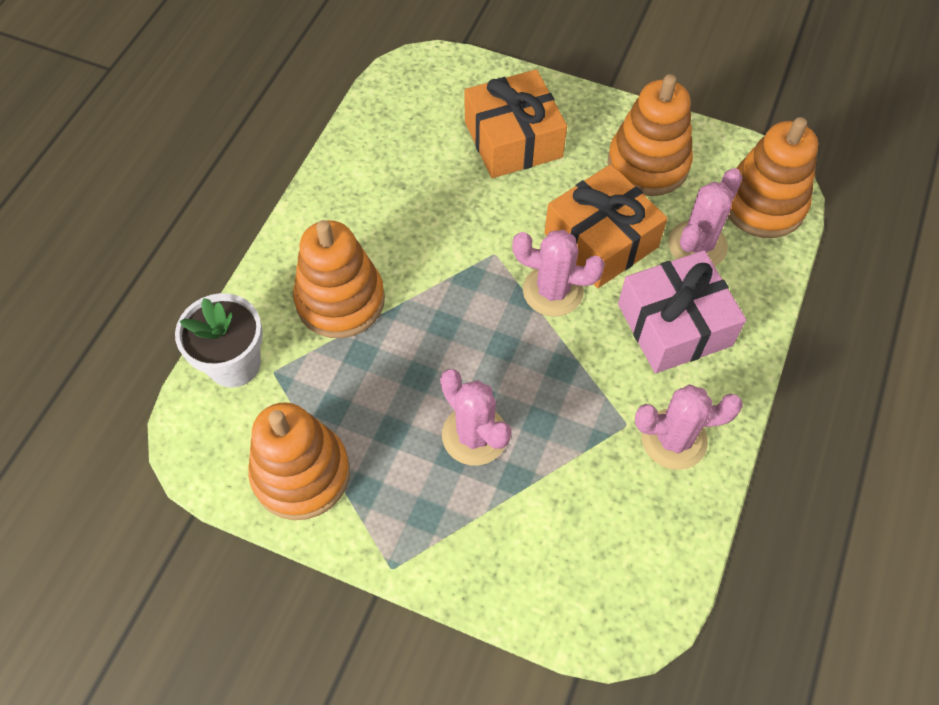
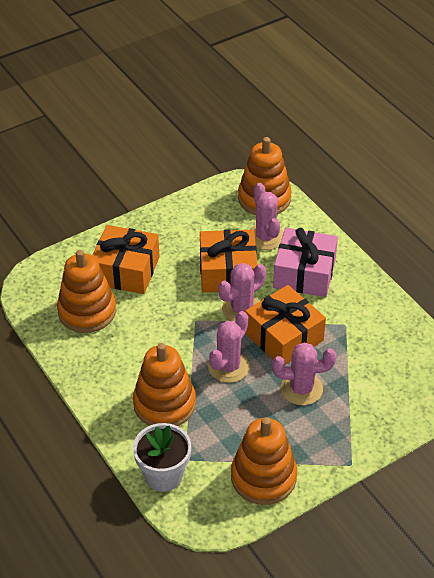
camera: 55 degrees left, 15 degrees down
orange stacking toy [608,74,693,196] -> orange stacking toy moved to [57,250,116,333]
pink cactus [635,384,743,470] -> pink cactus moved to [208,311,250,383]
none -> orange gift [245,285,326,365]

